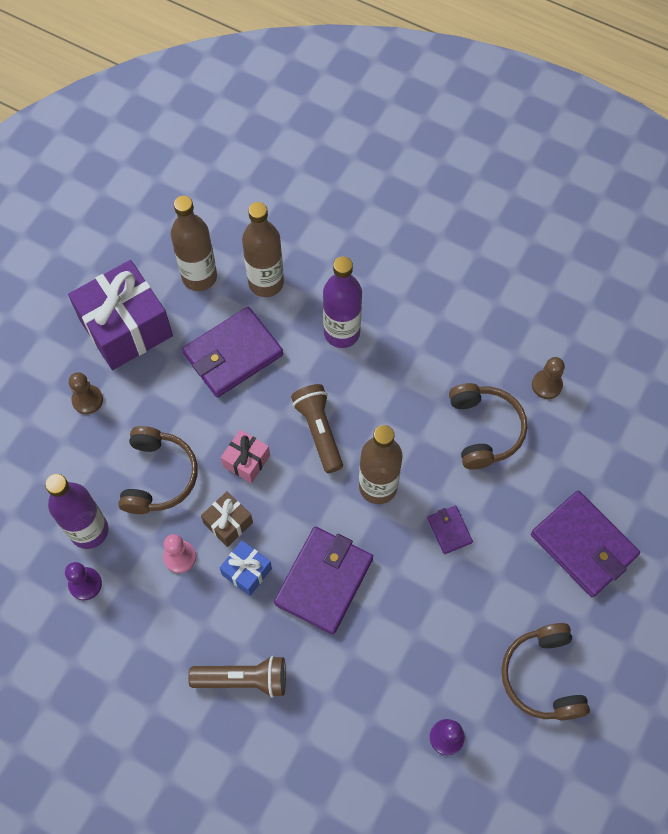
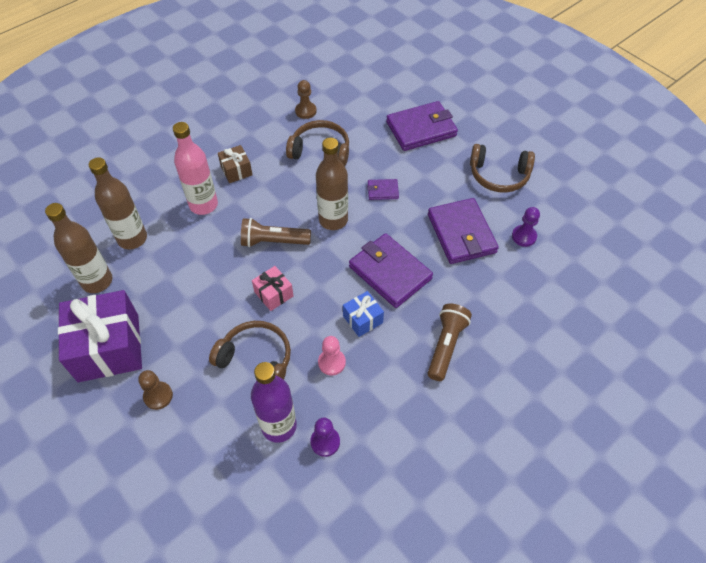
camera: 70 degrees left, 10 degrees down
purple wallet [182,307,283,397] -> purple wallet moved to [428,198,499,264]
brown gift [201,491,253,547] -> brown gift moved to [218,145,252,183]
purple bottle [323,256,362,348] -> pink bottle [173,122,218,215]

